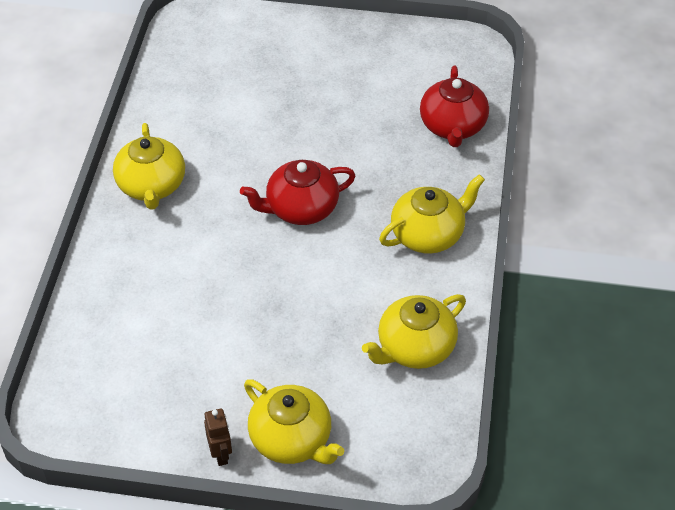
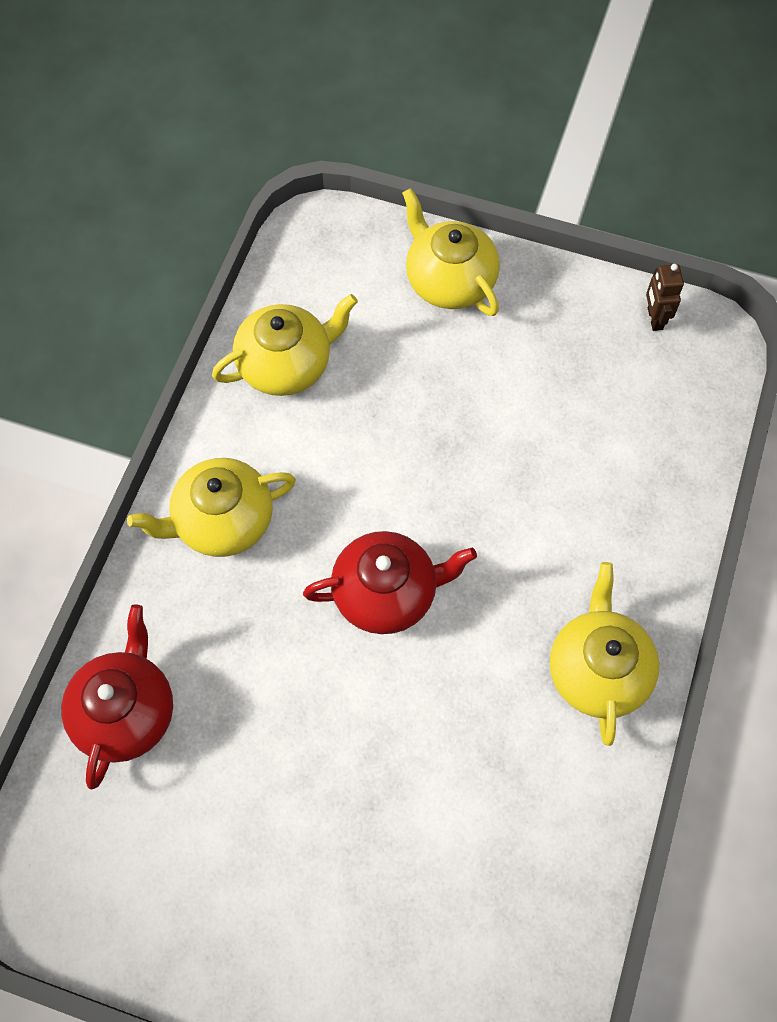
camera: 170 degrees left, 15 degrees up
brown robot [204,408,232,466] -> brown robot moved to [646,264,684,331]

